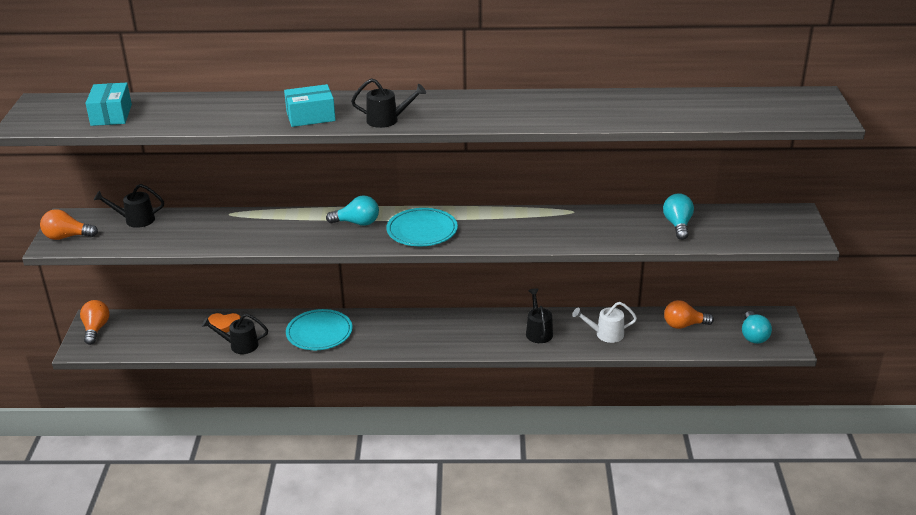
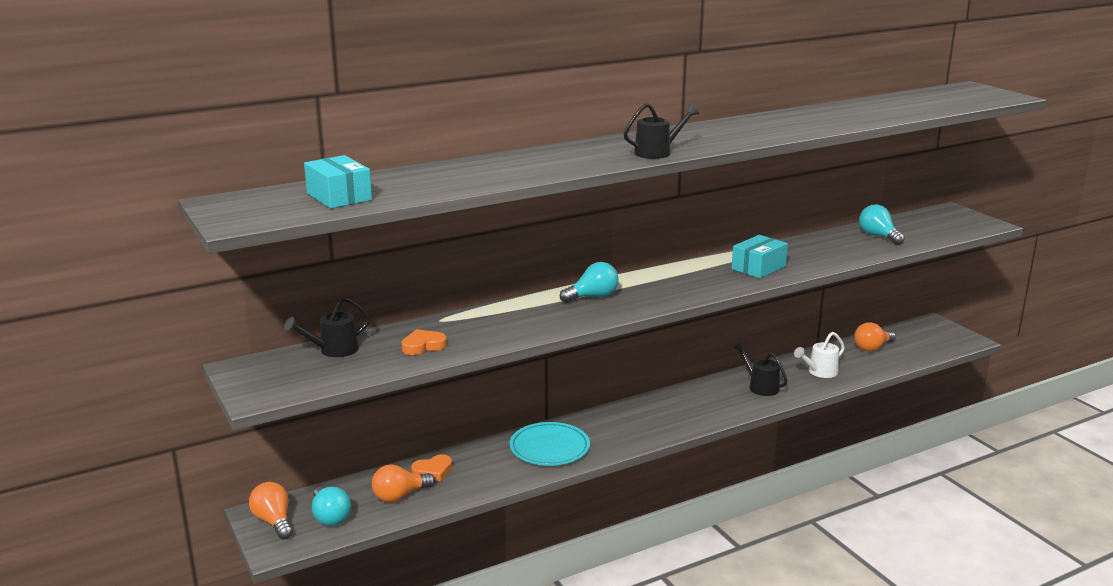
camera: 30 degrees left, 10 degrees down
orange light bulb [40,209,98,240] -> orange light bulb moved to [372,464,435,502]
black watering can [201,313,268,354] -> none
turquoise box [284,84,336,127] -> turquoise box moved to [732,235,788,279]
turquoise plate [386,208,458,246] -> none
turquoise light bulb [742,311,772,344] -> turquoise light bulb moved to [312,486,351,526]
none -> orange heart [401,329,447,355]

